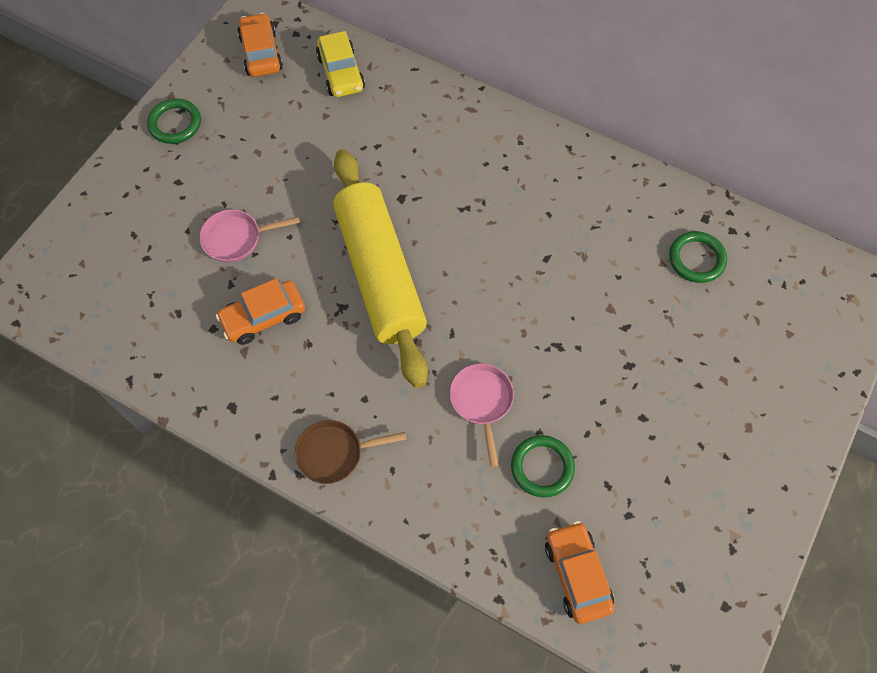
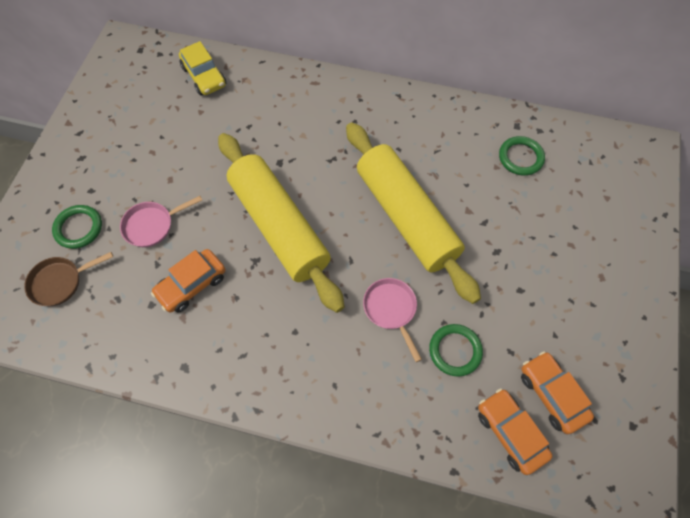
camera: 15 degrees left, 0 degrees up
green ring [147,98,201,144] -> green ring moved to [52,205,102,249]
orange car [237,13,283,77] -> orange car moved to [521,351,594,434]
brown pan [295,420,407,484] -> brown pan moved to [24,252,113,306]
none -> yellow rolling pin [346,122,481,304]

